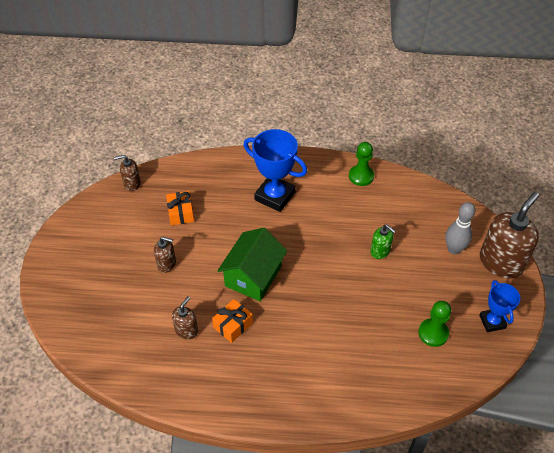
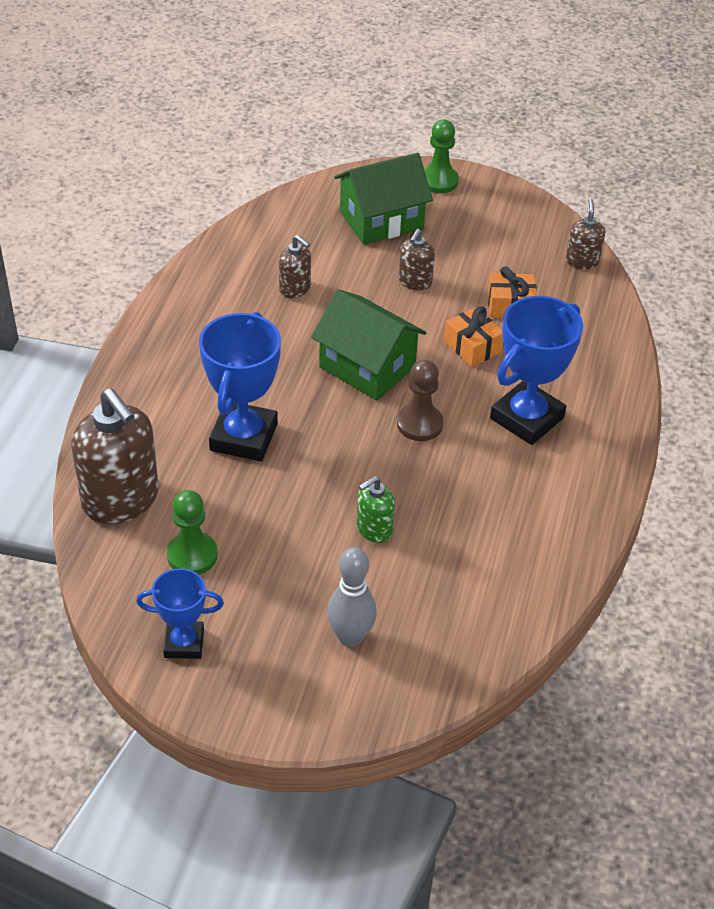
camera: 100 degrees right, 5 degrees down
orange gift [212,299,253,343] -> orange gift moved to [444,306,503,367]
green pawn [349,142,374,186] -> green pawn moved to [424,119,459,193]
brown soap dispenser [480,192,539,278] -> brown soap dispenser moved to [71,388,159,524]
none -> blue trophy [199,312,281,461]
none -> green house [334,153,433,245]
none -> brown pawn [397,359,443,441]

